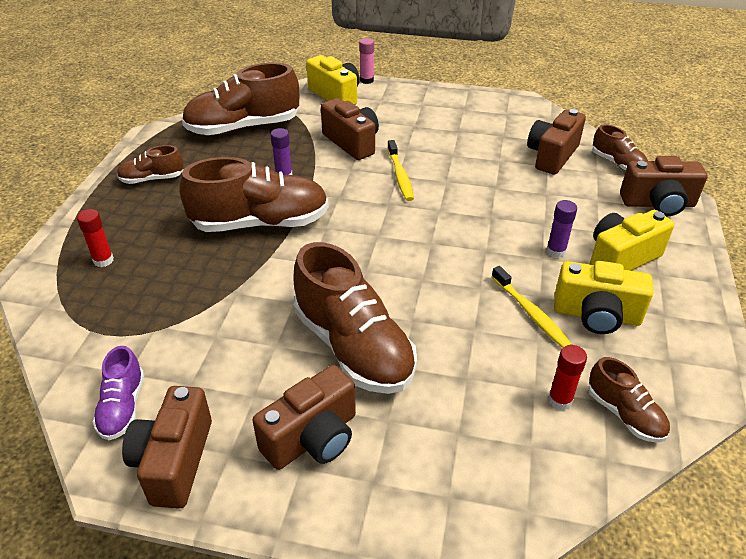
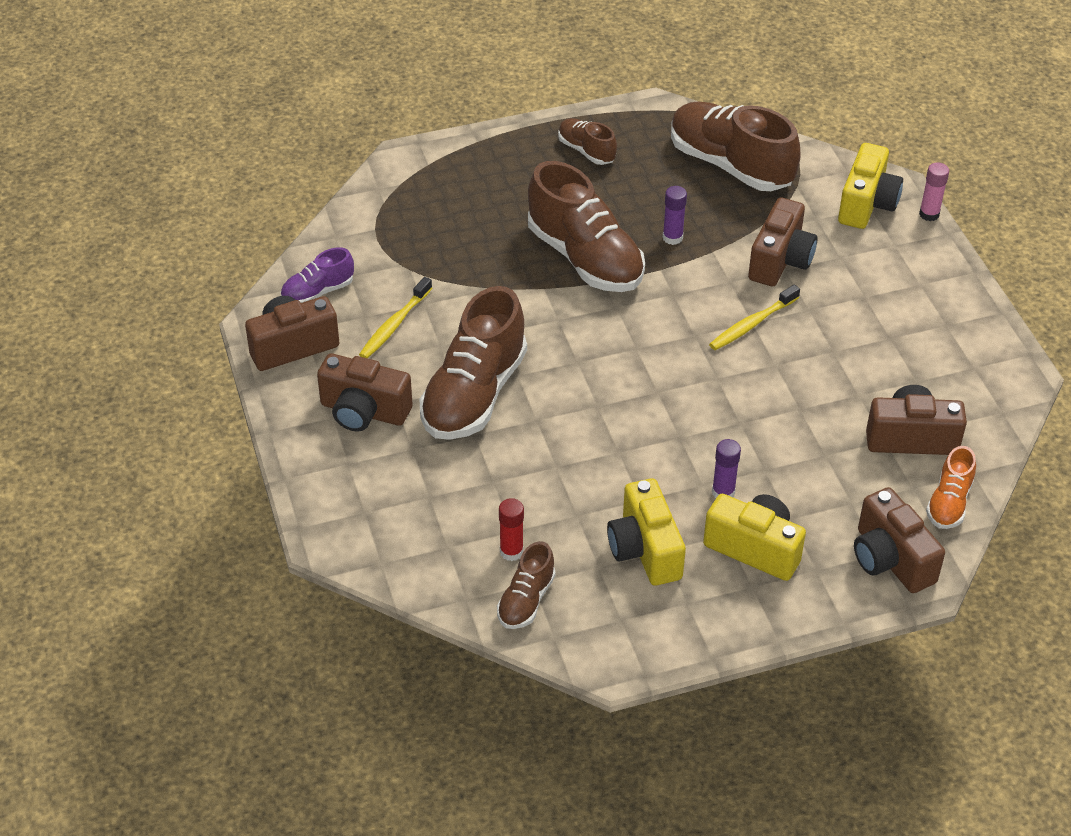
camera: 60 degrees right, 5 degrees up
red glue stick [77,209,114,267] -> none
yellow toothbrush [492,266,572,348] -> yellow toothbrush moved to [359,277,432,358]
brown shoe [592,124,648,171] -> orange shoe [926,446,976,529]

